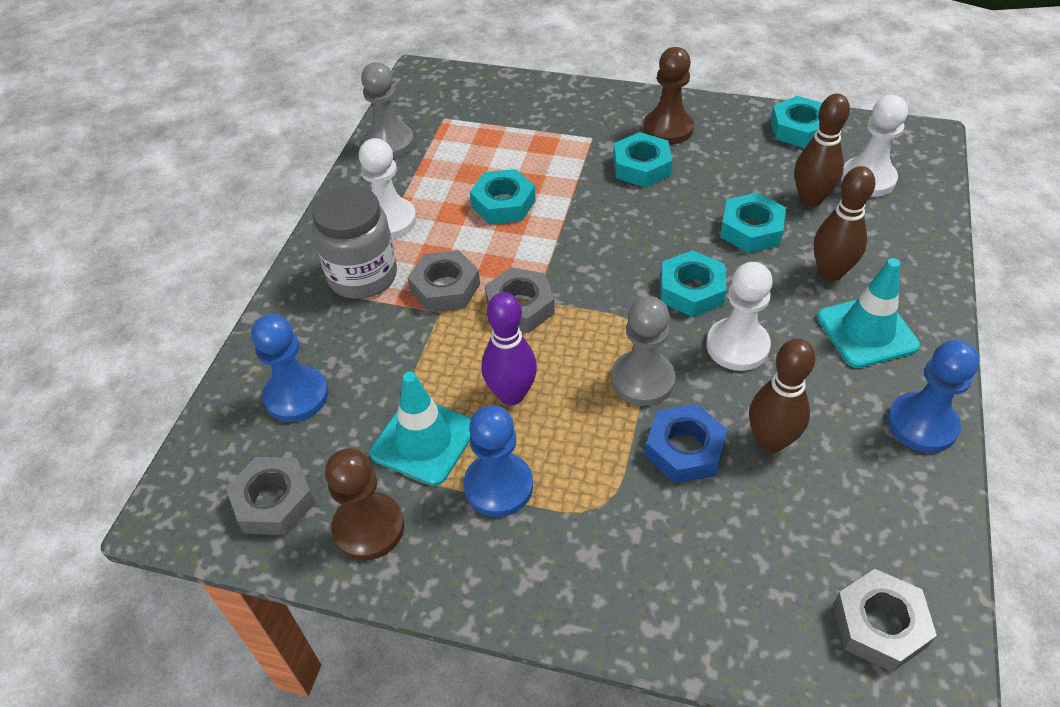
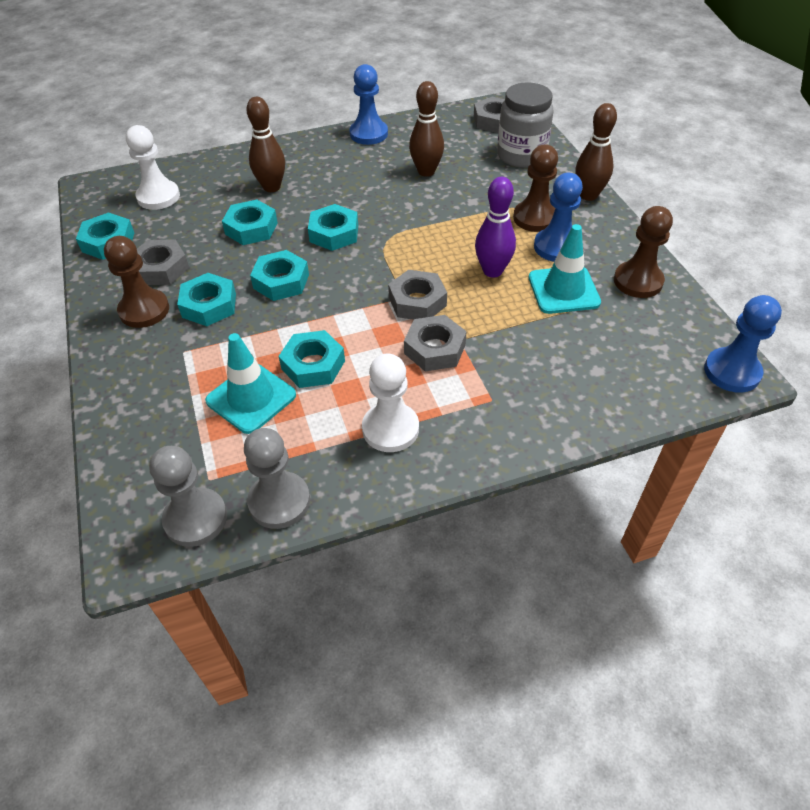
camera: 125 degrees left, 0 degrees up
grey nut [226,457,315,535] -> grey nut moved to [137,239,189,285]
blue pawn [251,314,329,422] -> blue pawn moved to [704,295,782,393]
grey jar [312,185,397,299] -> grey jar moved to [497,82,554,168]
grey pawn [611,296,676,406] -> grey pawn moved to [149,446,227,547]
blue nut [645,404,728,483] -> none
white pawn [706,262,773,371] -> none
brown bowling pin [795,94,850,207] -> brown bowling pin moved to [576,103,617,201]
turquoise traffic cone [817,258,920,368] -> turquoise traffic cone moved to [205,333,296,434]
none -> turquoise nut [250,250,309,301]
none -> brown pawn [513,144,558,232]

